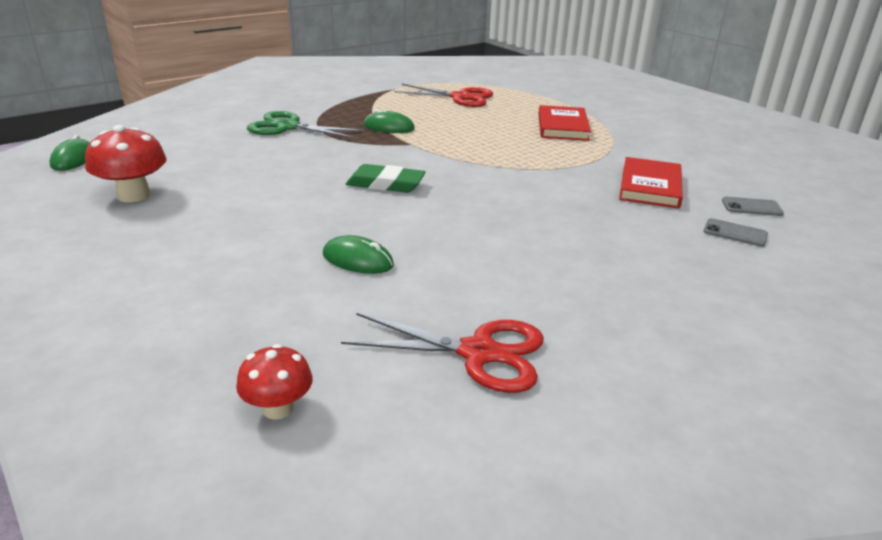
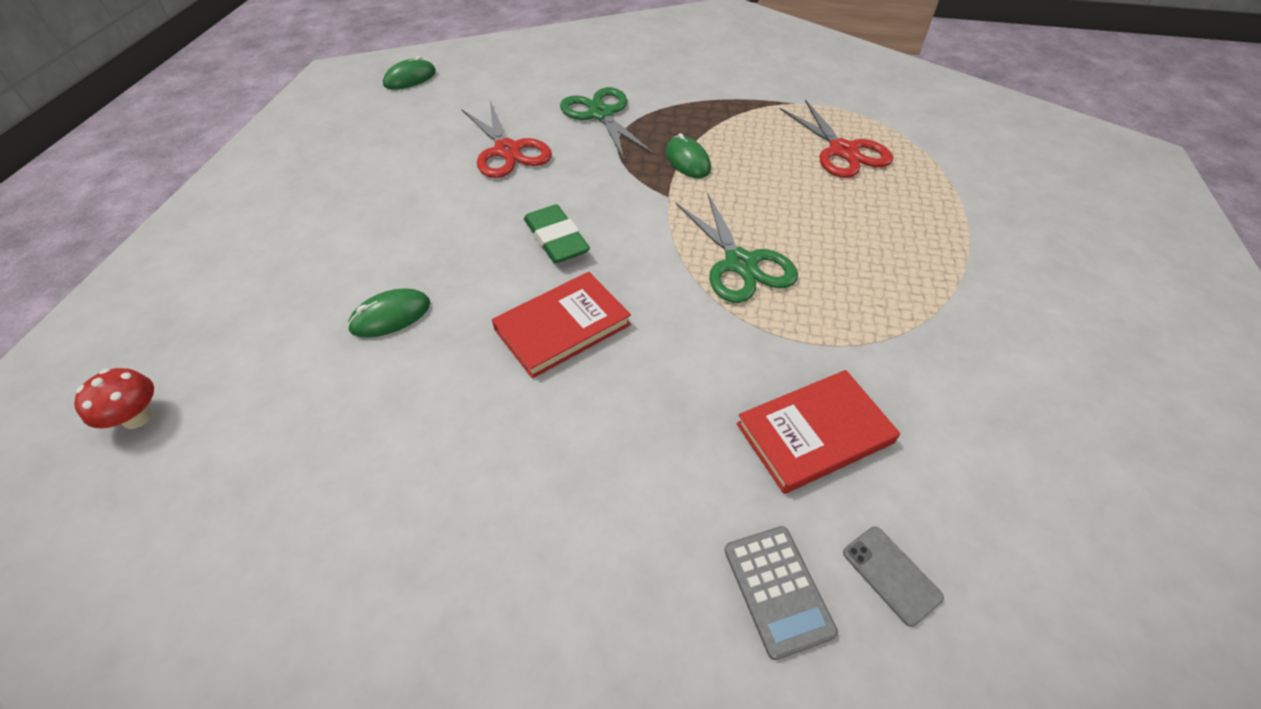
camera: 50 degrees right, 20 degrees up
red mushroom [85,125,166,202] -> none
green mouse [323,235,394,274] -> green mouse turned 75 degrees clockwise [347,289,431,338]
red scissors [341,313,544,393] -> red scissors moved to [462,101,552,178]
red book [538,105,591,141] -> red book moved to [492,272,631,378]
grey phone [703,218,768,247] -> grey calculator [724,526,838,660]
none -> green scissors [676,192,798,303]

